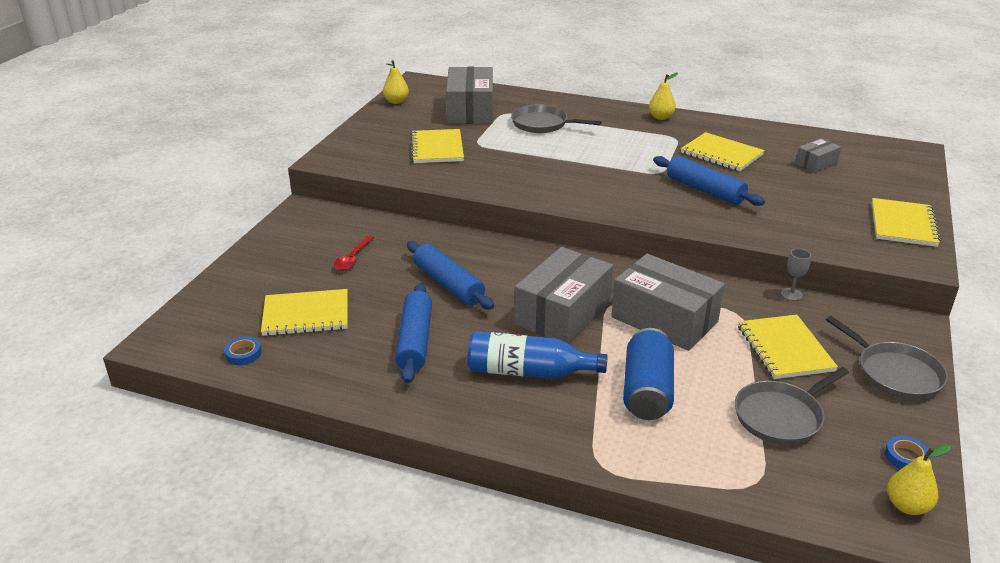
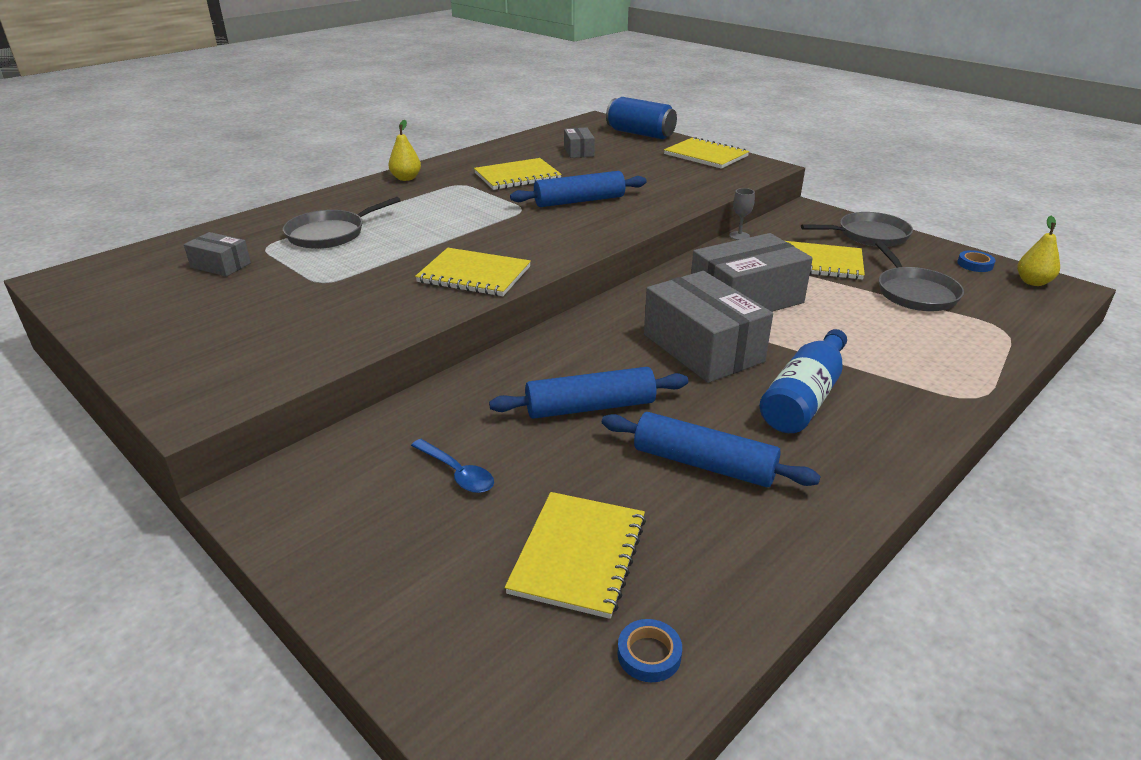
camera: 65 degrees left, 0 degrees up
red spoon [334,236,375,271] -> blue spoon [411,439,494,493]
yellow pear [383,60,409,104] -> none
yellow notebook [410,129,464,163] -> yellow notebook moved to [415,248,531,296]
grey box [446,67,493,124] -> grey box [184,232,251,277], size x0.49
blue can [623,328,674,420] -> blue can moved to [606,97,677,139]

